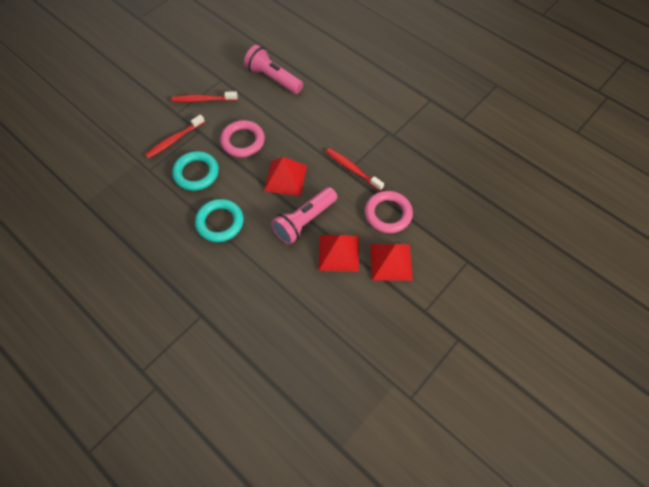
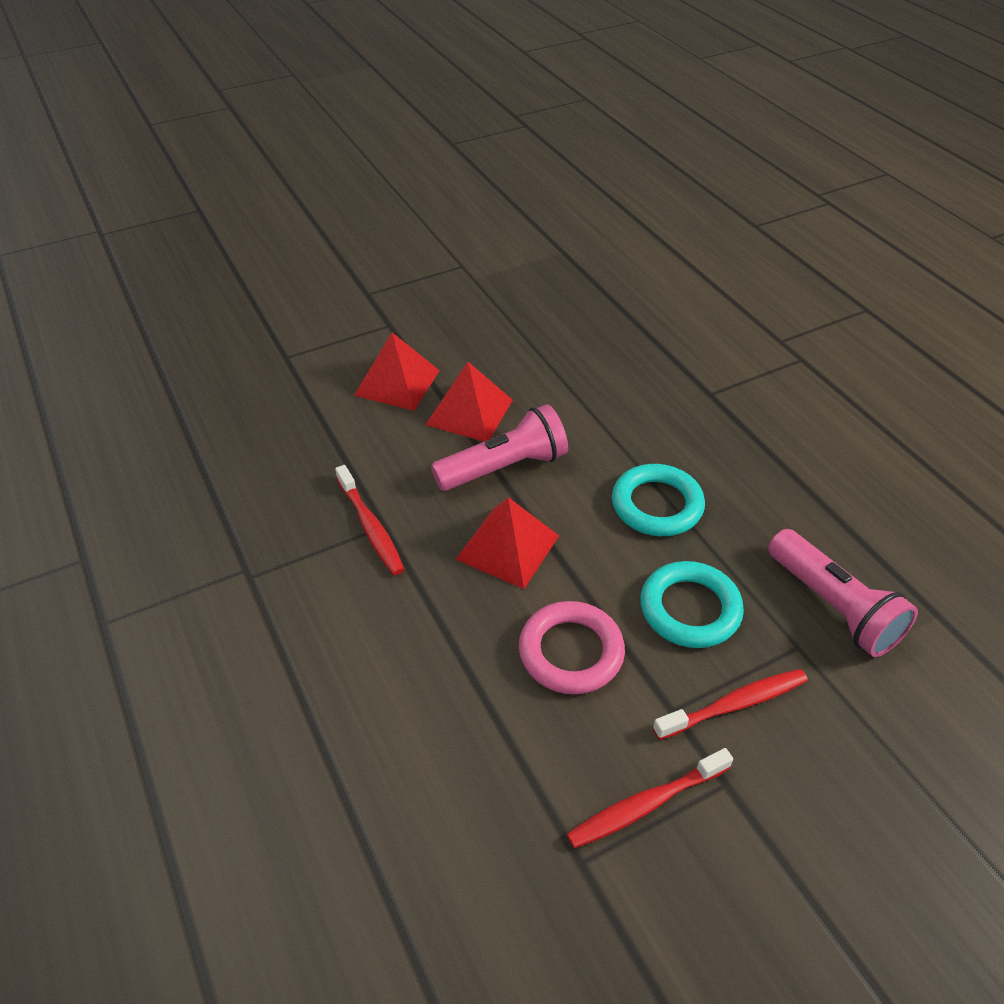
camera: 160 degrees left, 15 degrees down
red toothbrush [171,91,238,102] -> red toothbrush turned 135 degrees clockwise [566,748,733,849]
pink flashlight [244,45,303,94] -> pink flashlight moved to [768,529,918,657]
pink ring [365,191,413,233] -> none

